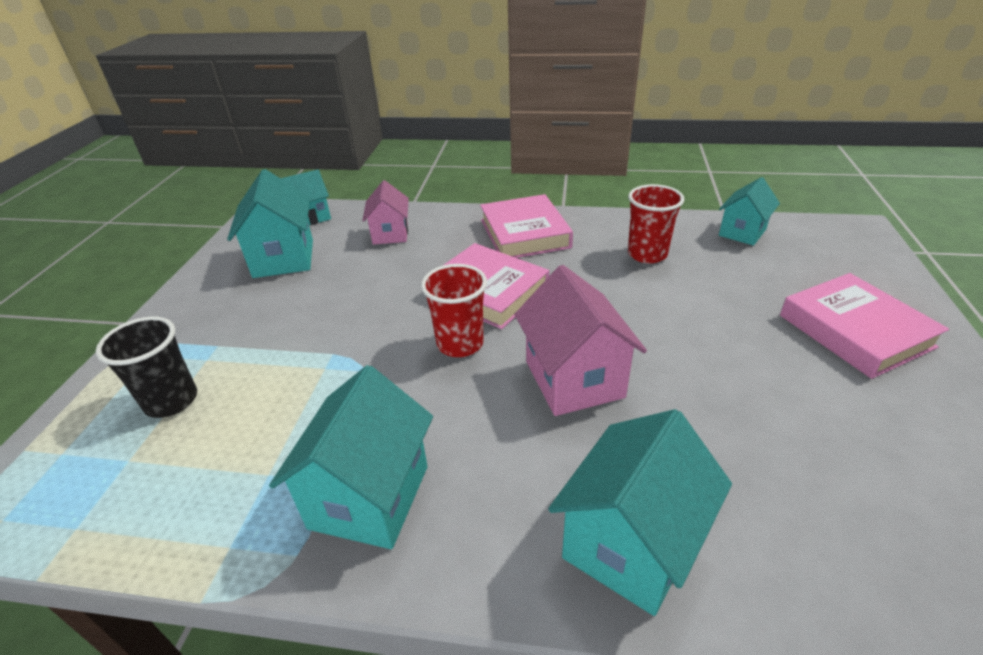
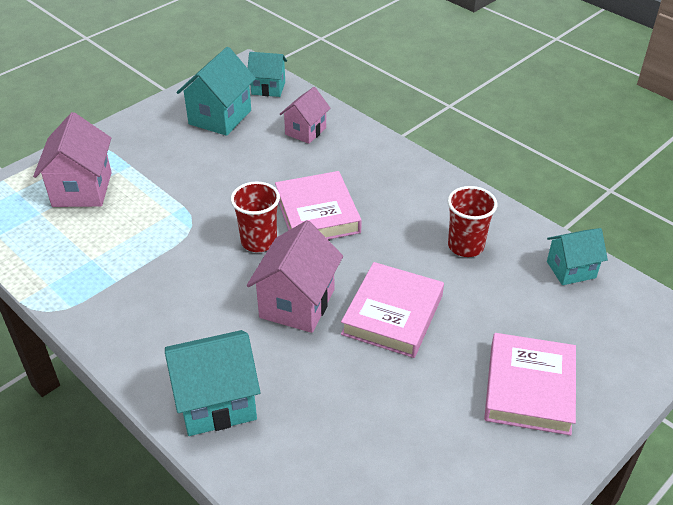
camera: 35 degrees right, 5 degrees up
black cup [96,316,197,418] -> pink house [33,112,112,207]
turquoise house [269,365,433,549] -> none
pink book [480,194,573,258] -> pink book moved to [341,262,444,358]

